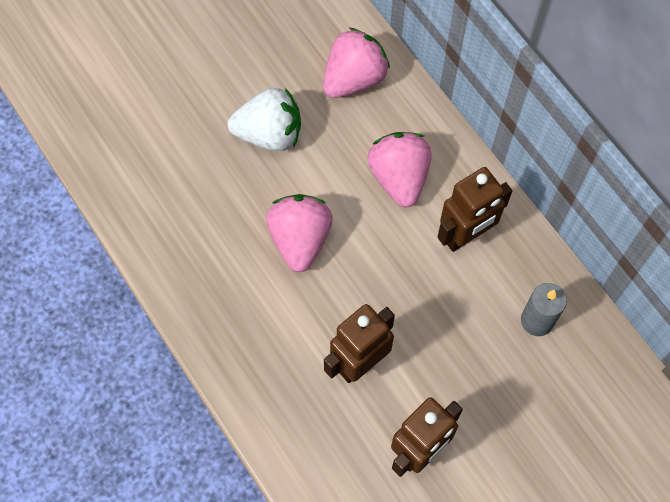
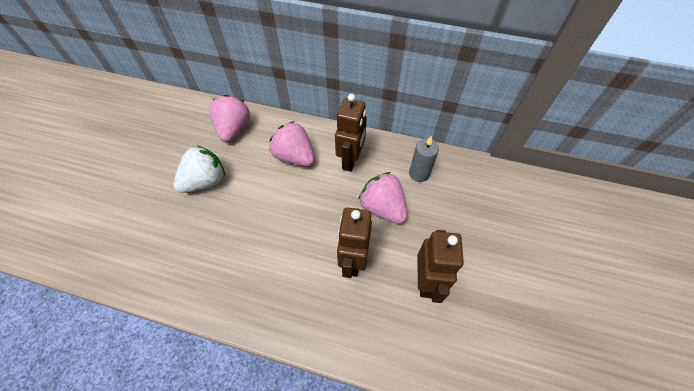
camera: 40 degrees left, 10 degrees down
pink strawberry [266,194,333,272] -> pink strawberry moved to [358,172,408,224]

